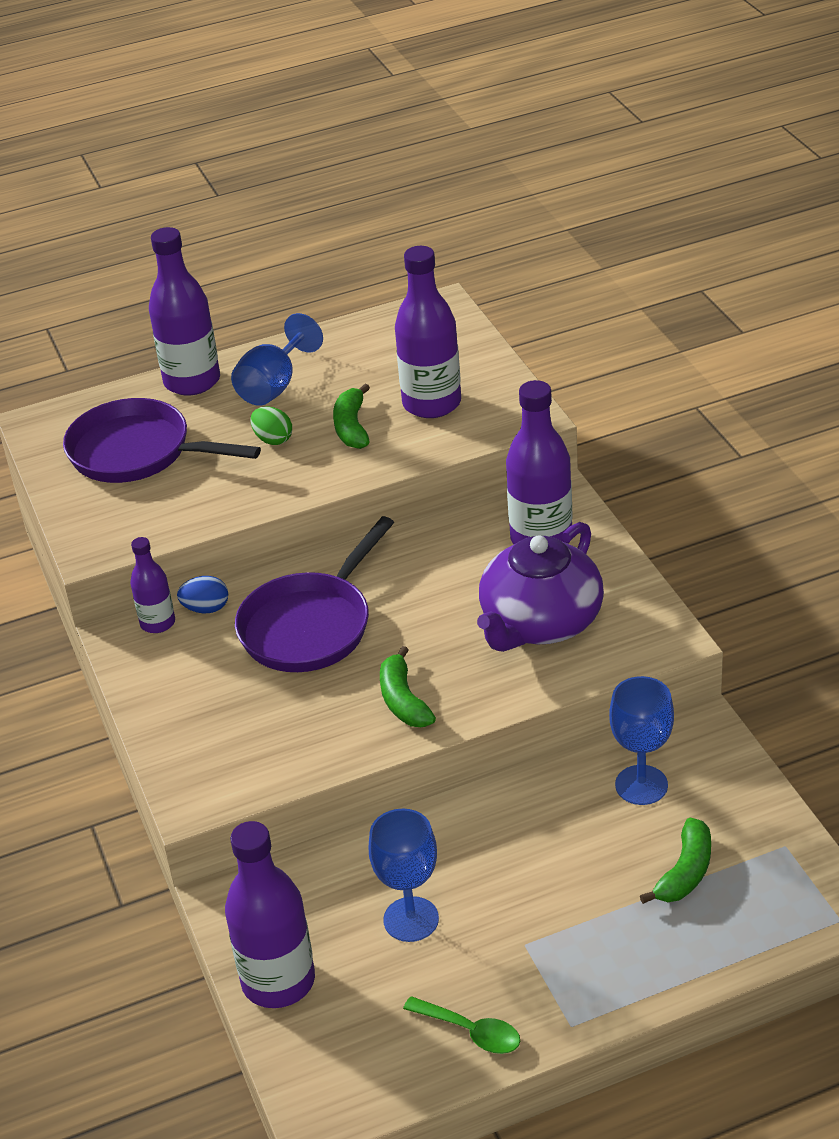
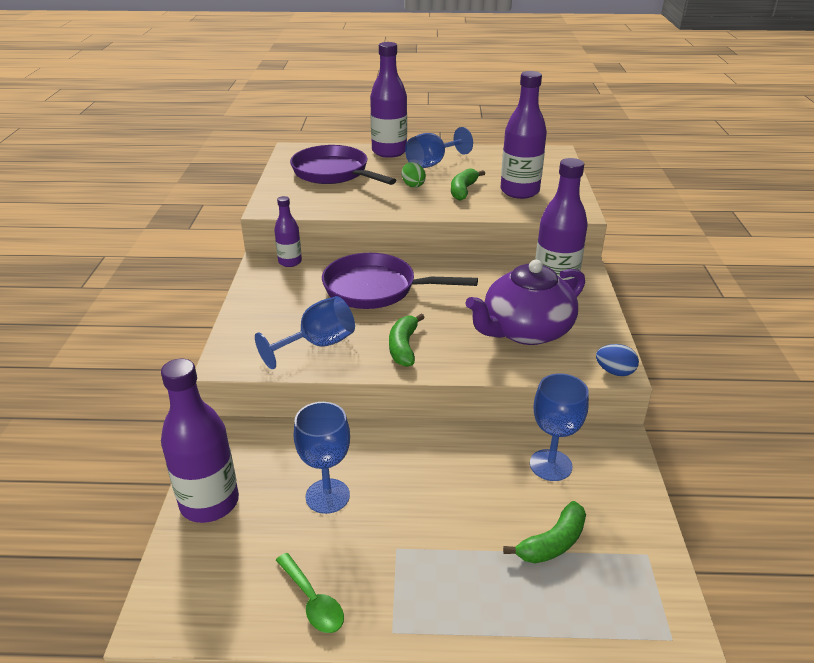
camera: 20 degrees right, 5 degrees down
blue egg [177,576,228,613] -> blue egg moved to [596,344,639,376]
purple pan [235,516,394,672] -> purple pan turned 45 degrees clockwise [322,253,478,309]
none -> blue goblet [255,296,355,369]

